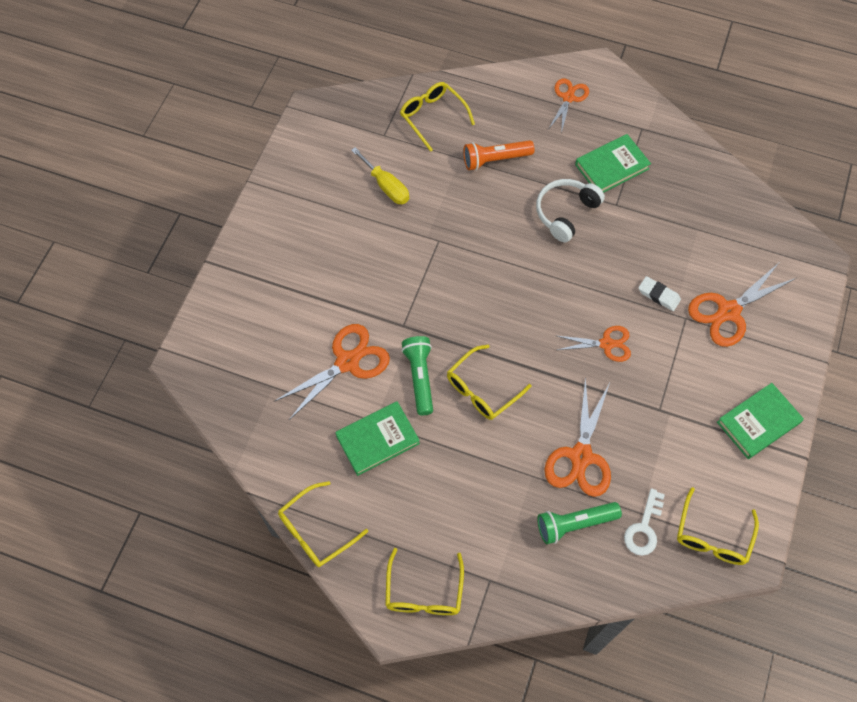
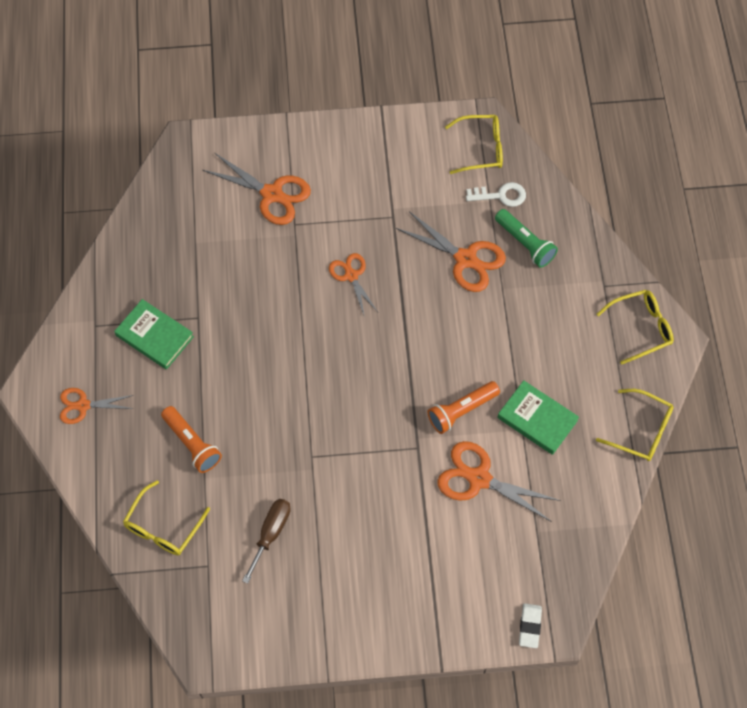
camera: 115 degrees left, 0 degrees up
yellow screwdriver [351,147,409,204] -> brown screwdriver [242,499,291,584]
green flashlight [401,336,433,415] -> orange flashlight [428,381,500,434]
yellow glasses [447,345,531,420] -> none
white headphones [536,179,605,242] -> none
orange scissors [544,377,611,497] -> orange scissors turned 45 degrees clockwise [396,211,506,292]
white eraser [639,276,681,311] -> white eraser moved to [519,603,542,648]
green book [717,383,804,459] -> none

